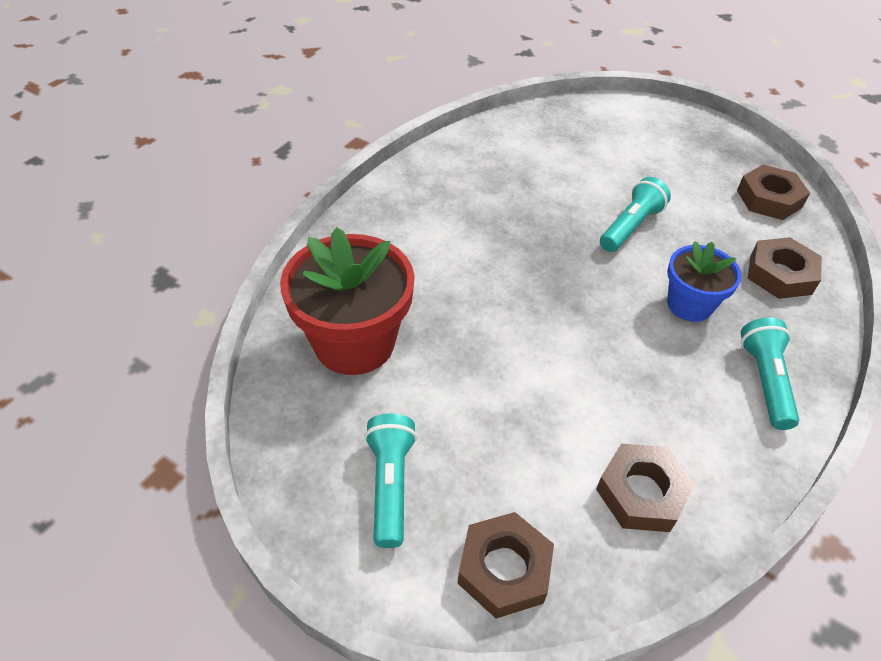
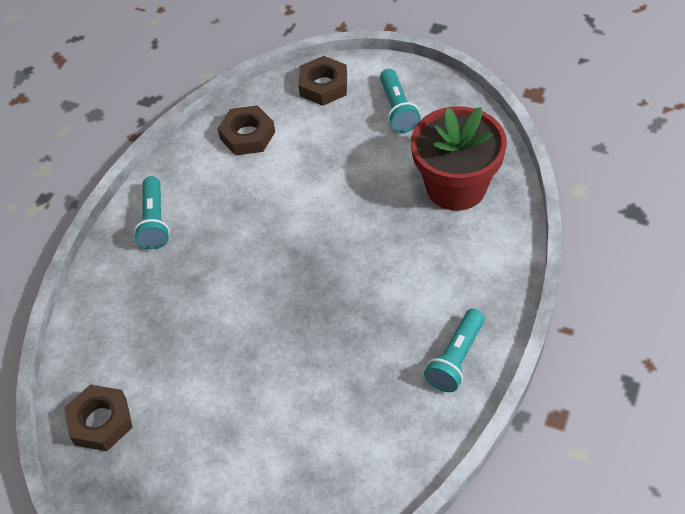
camera: 175 degrees right, 5 degrees up
turquoise flashlight [600,177,671,252] -> turquoise flashlight moved to [424,309,484,392]
blue flower pot [667,241,742,322] -> none
brown nut [748,237,822,299] -> none

